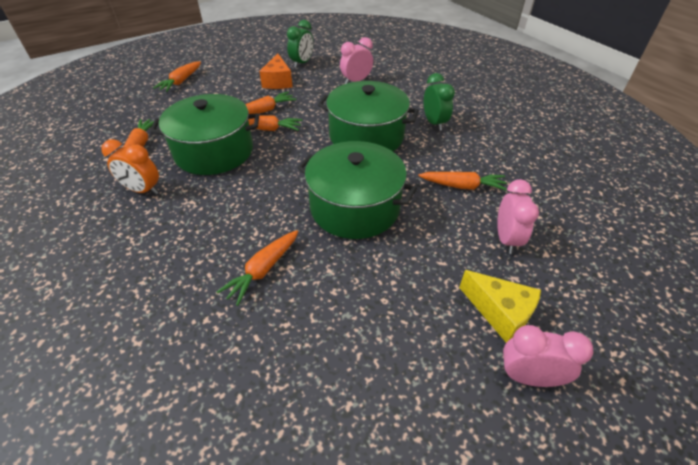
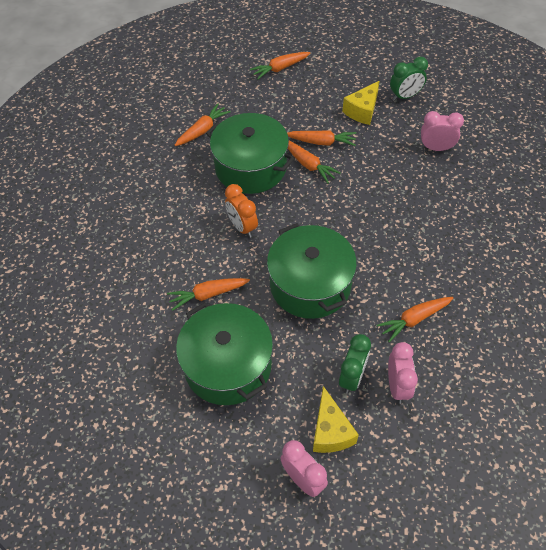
camera: 40 degrees right, 10 degrees up
orange clock [101,139,159,194] -> orange clock moved to [225,184,258,238]
orange cheese [259,53,293,89] -> yellow cheese [342,81,380,125]
green pot [318,81,419,151] -> green pot moved to [176,302,273,405]
orange carrot [419,172,507,191] -> orange carrot turned 105 degrees clockwise [377,297,453,343]
green clock [424,73,455,131] -> green clock moved to [339,334,371,394]
pink clock [497,179,539,254] -> pink clock turned 45 degrees counterclockwise [388,342,418,404]

